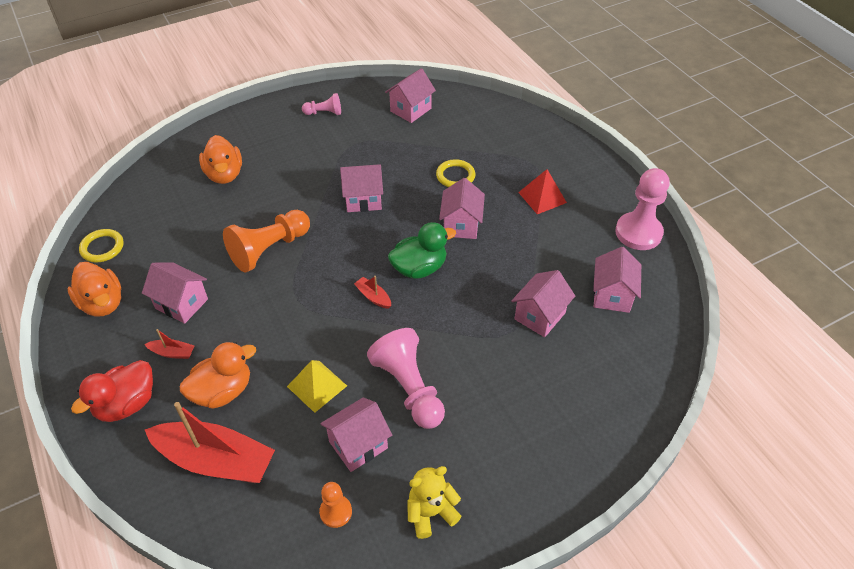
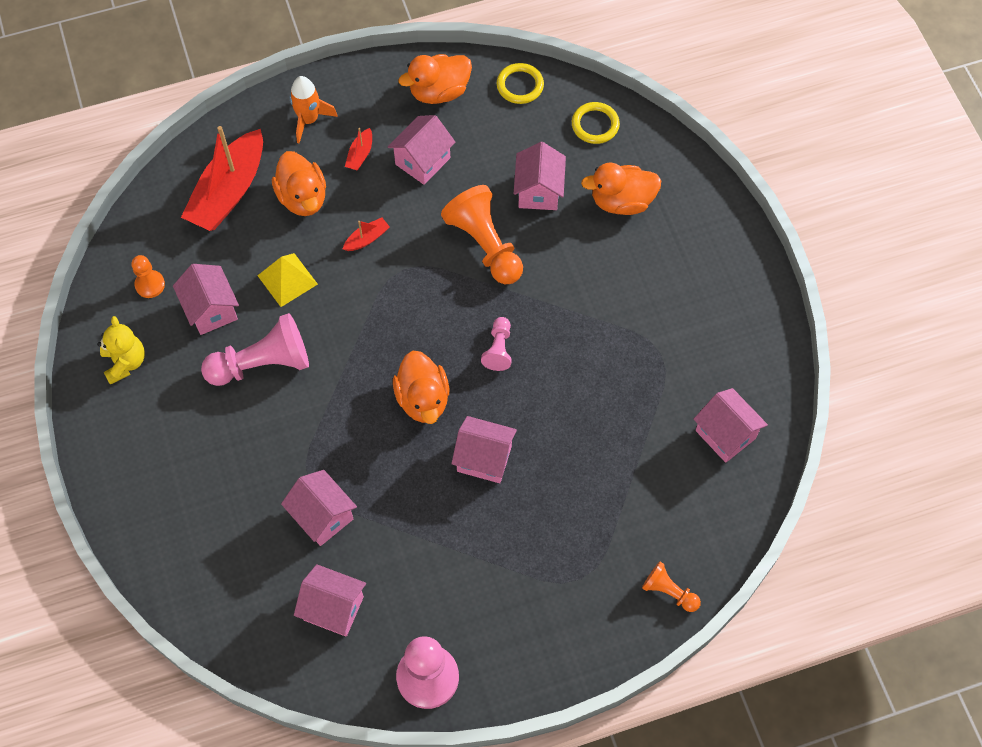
camera: 100 degrees right, 15 degrees up
red duck [71,360,153,422] -> orange rocket [290,76,338,143]
pink pawn [302,93,341,115] -> pink pawn moved to [481,317,512,371]
pink house [340,164,383,212] -> pink house moved to [514,142,566,210]
red boat [354,276,391,309] -> red boat moved to [343,217,390,251]
green duck [388,222,456,279] -> orange duck [393,350,449,424]
yellow ring [436,159,475,187] -> yellow ring moved to [572,102,620,144]
red pyramid [518,169,567,214] -> none
none -> orange pawn [642,562,701,612]

